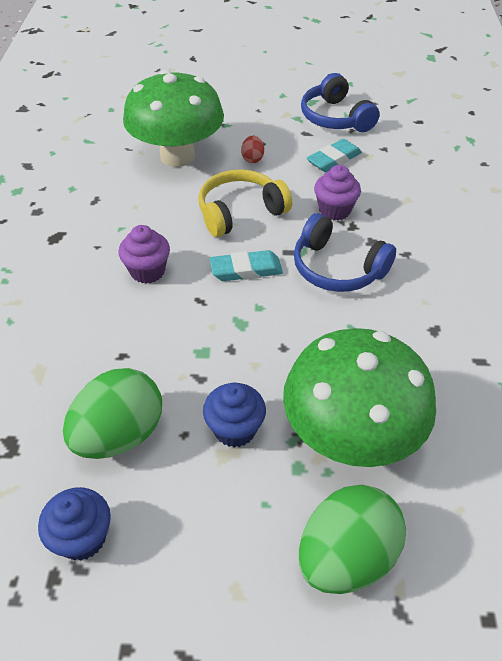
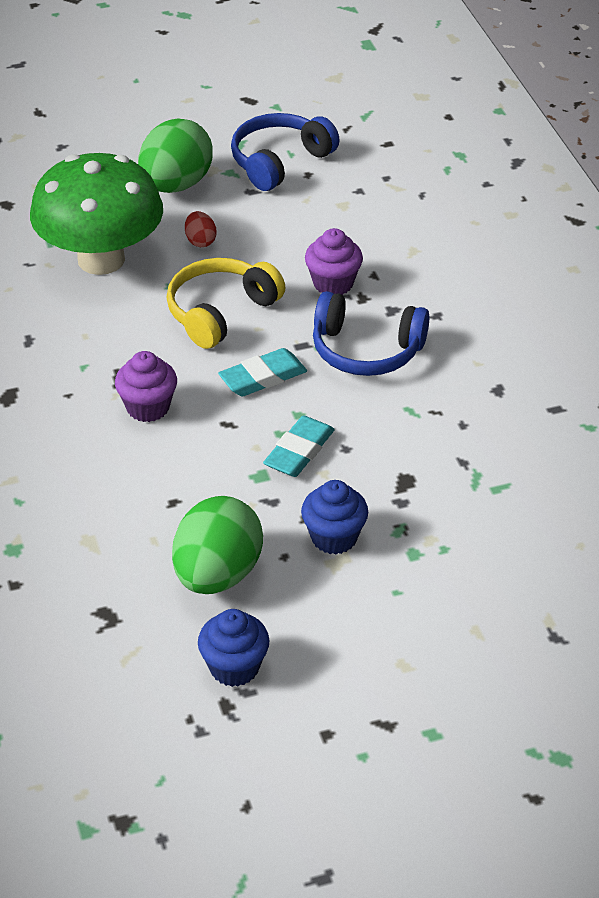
camera: 20 degrees left, 5 degrees down
green mushroom [283,328,436,467] -> none
green egg [299,485,406,594] -> green egg moved to [138,118,213,193]
blue headphones [301,73,380,132] -> blue headphones turned 90 degrees clockwise [231,113,340,191]
turquoise eraser [306,139,362,172] -> turquoise eraser moved to [263,416,335,477]

